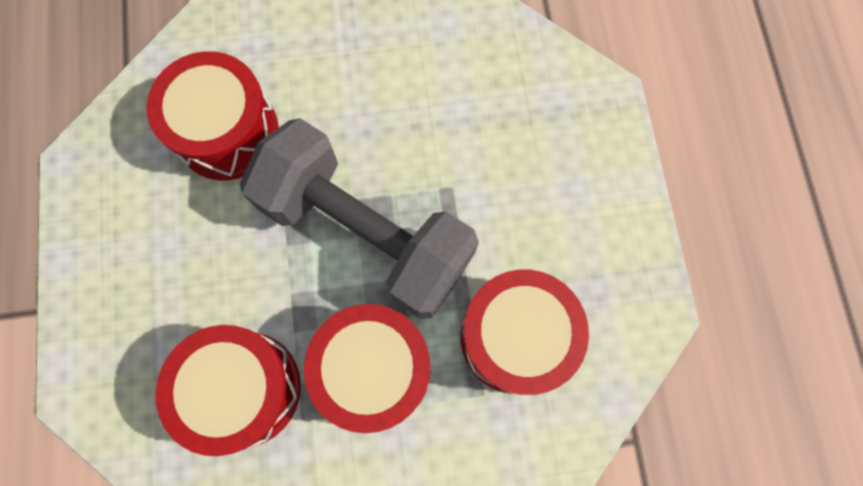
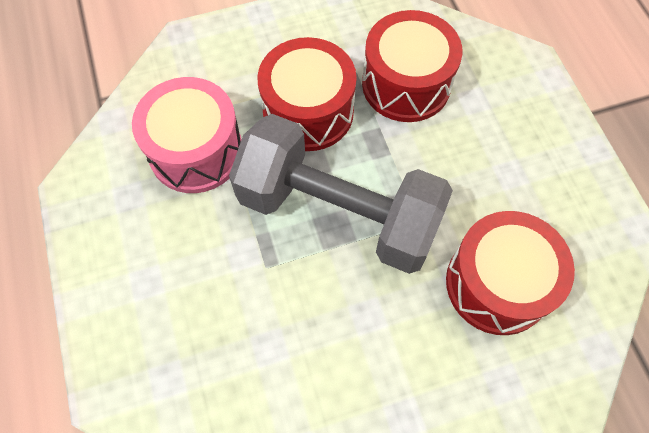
camera: 170 degrees right, 10 degrees down
red drum [460,270,589,395] -> pink drum [132,77,242,193]

